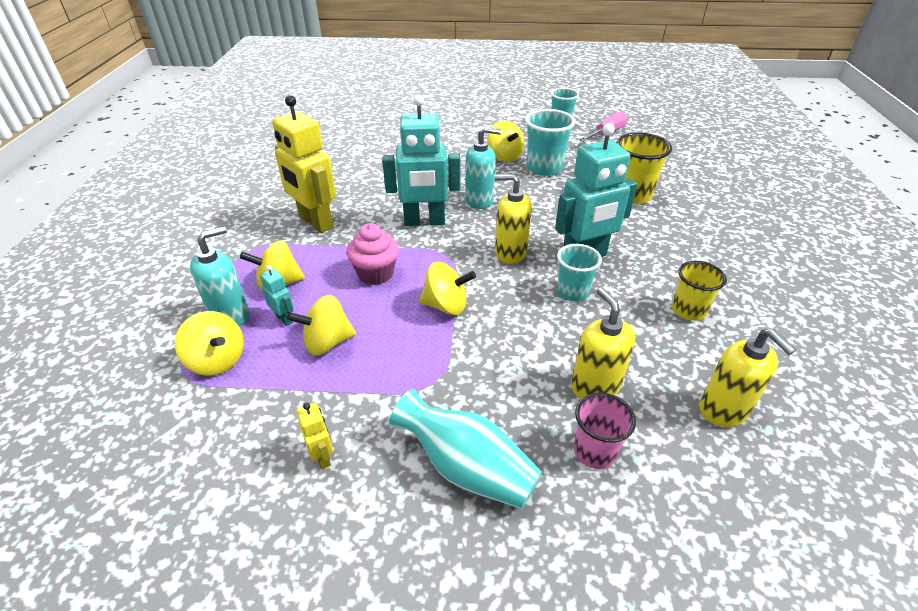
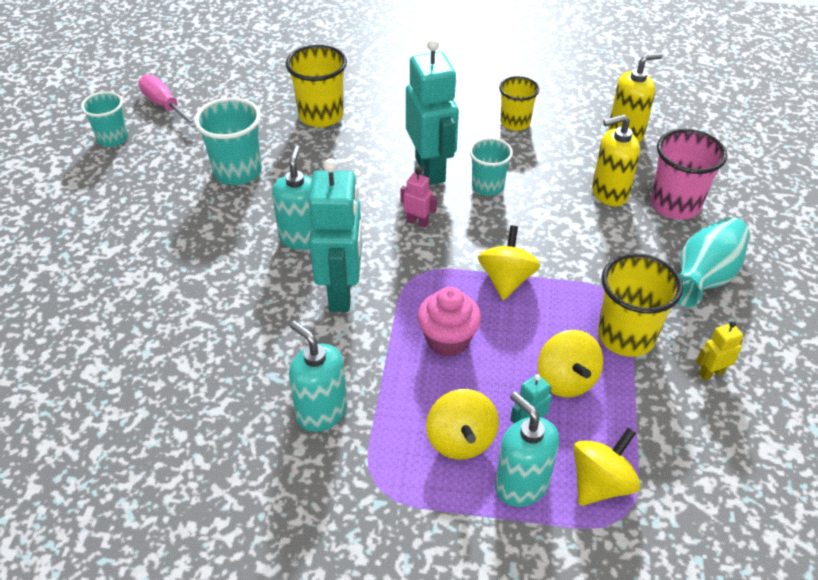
camera: 85 degrees left, 5 degrees up
yellow robot [272,95,336,233] -> turquoise soap dispenser [289,321,347,432]
yellow spinning top [487,121,524,162] -> none
yellow soap dispenser [494,174,532,264] -> pink robot [400,170,437,228]
pink cup [574,392,636,469] -> pink cup [650,129,727,220], size x1.51
none -> yellow cup [598,253,683,357]

